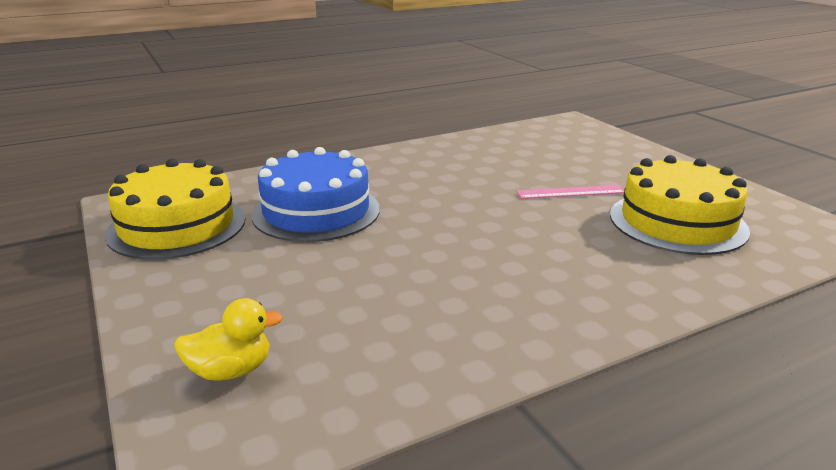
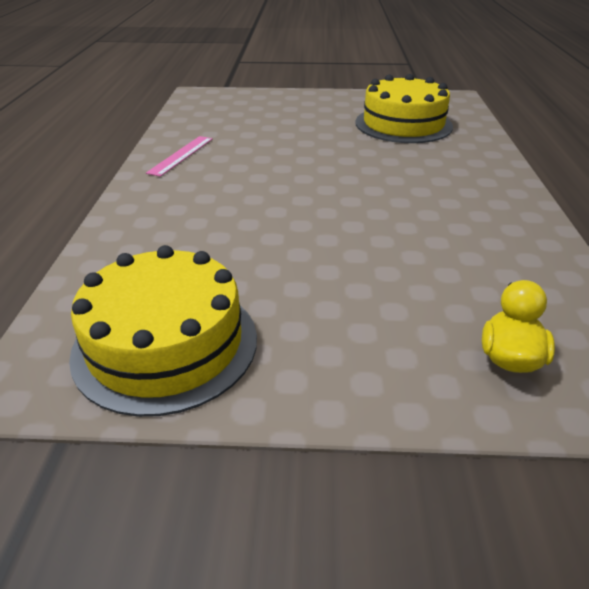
camera: 60 degrees left, 10 degrees up
blue cake [251,147,380,242] -> none
pink ruler [516,185,624,199] -> pink ruler moved to [146,136,213,177]

